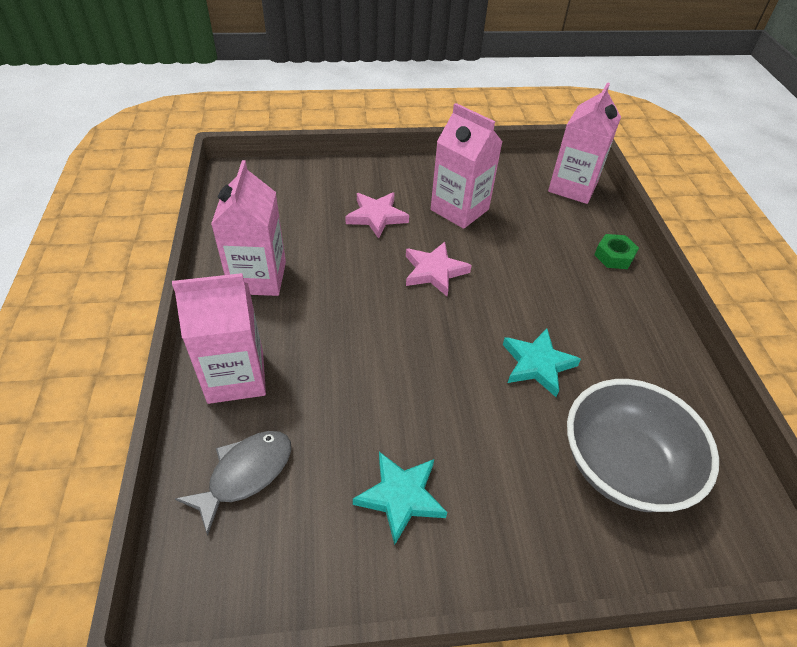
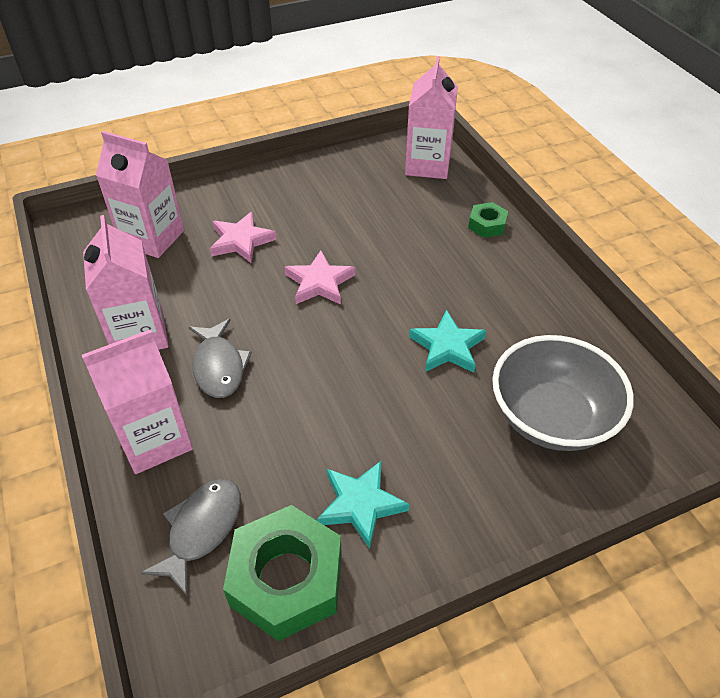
camera: 15 degrees left, 0 degrees up
pink carton [431,103,502,229] -> pink carton moved to [96,131,184,258]
none -> grey fish [189,319,252,398]
none -> green nut [223,505,342,641]

